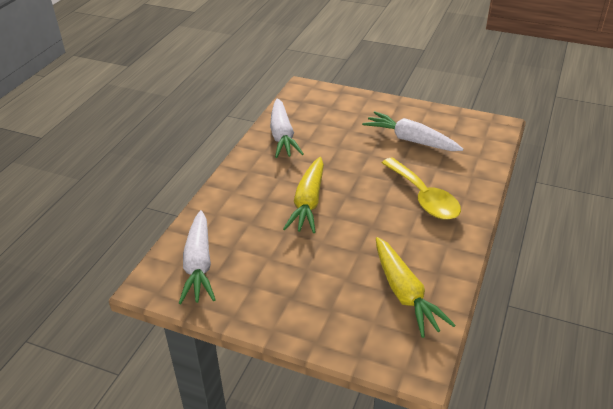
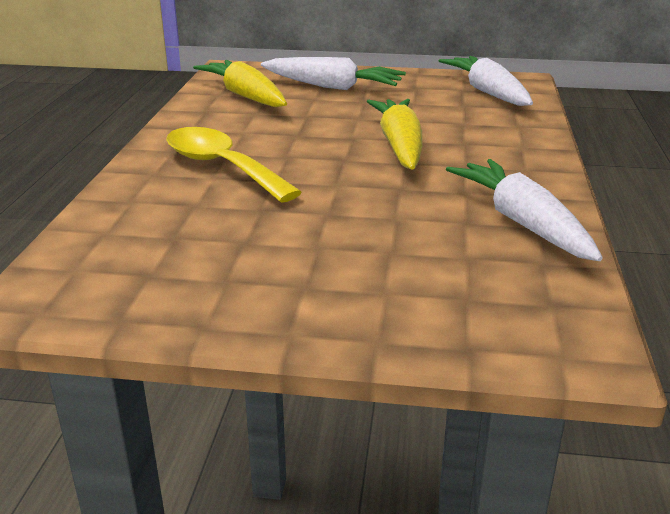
camera: 165 degrees right, 10 degrees down
white carrot [362,111,464,151] -> white carrot moved to [261,57,406,90]

